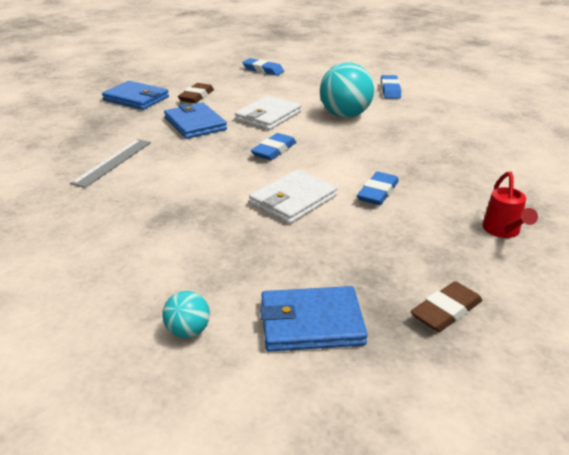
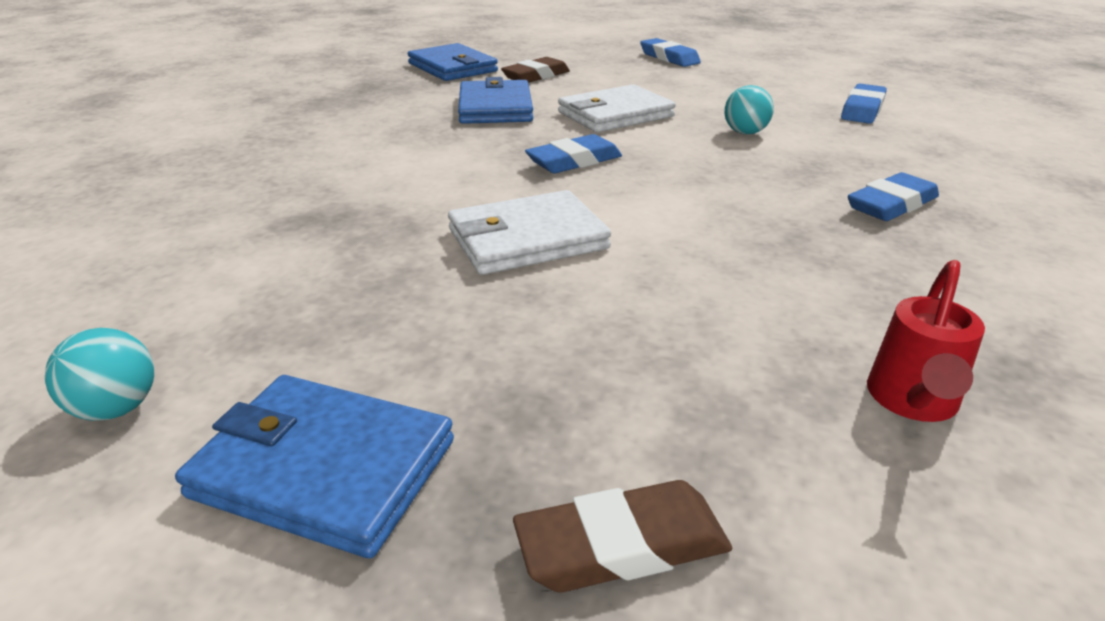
camera: 25 degrees right, 0 degrees up
grey ruler [70,139,151,188] -> none
turquoise ball [320,62,374,118] -> turquoise ball [725,85,774,135], size x0.49
blue eraser [357,172,399,205] -> blue eraser moved to [848,172,939,221]

